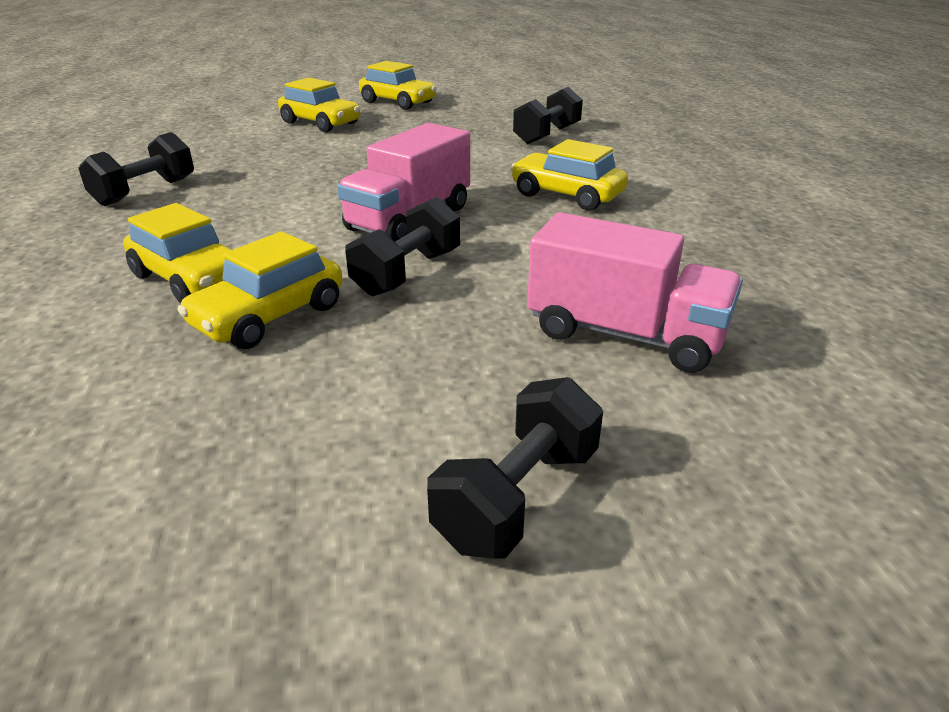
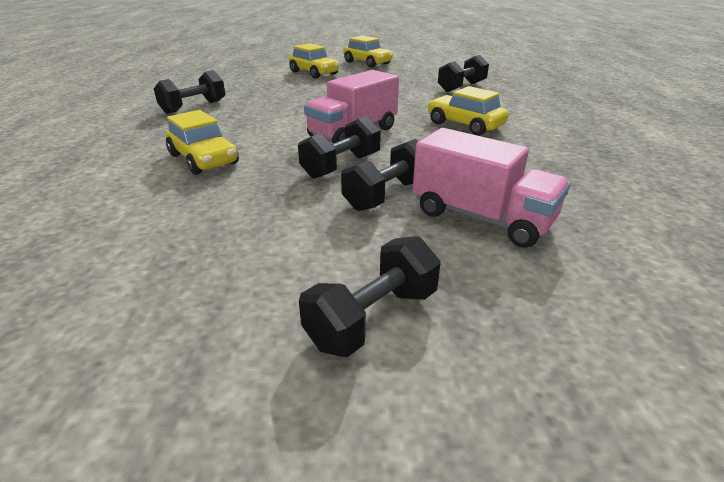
camera: 10 degrees right, 0 degrees up
yellow car [178,231,342,349] -> none
none -> black dumbbell [341,139,418,211]

